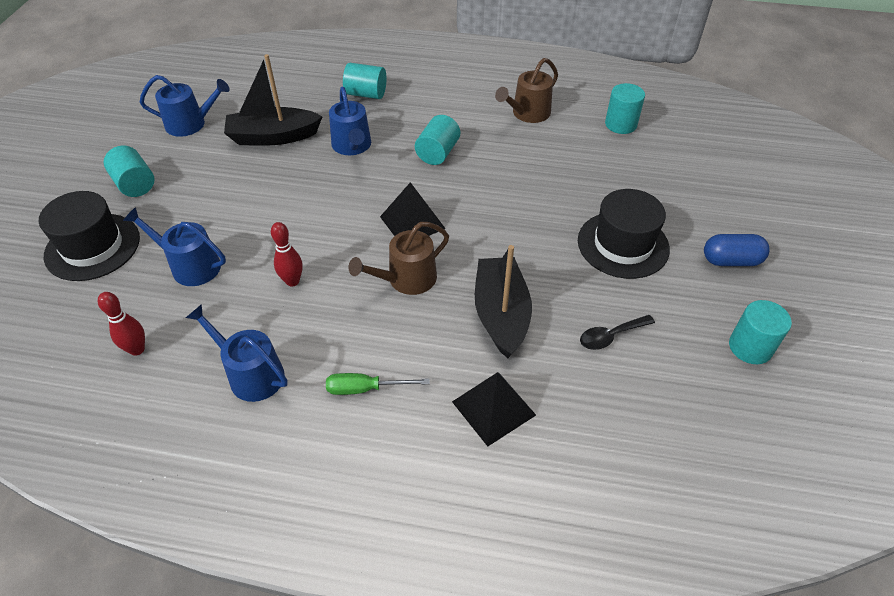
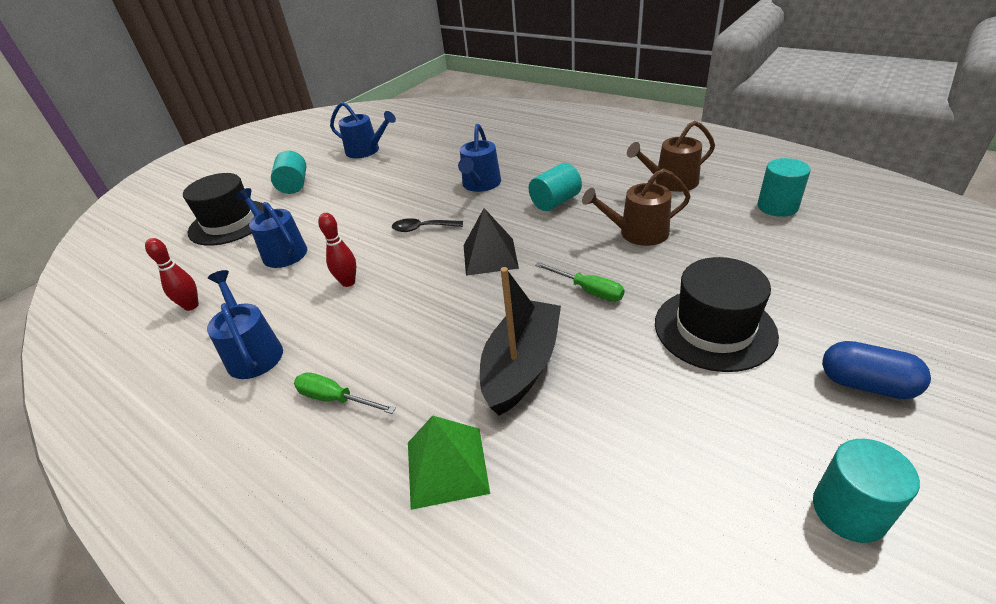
camera: 30 degrees right, 10 degrees down
black boat [224,54,323,146] -> none
turquoise cylinder [343,63,386,99] -> none
brown watering can [348,222,449,295] -> brown watering can moved to [582,168,691,246]
black pyramid [452,372,536,446] -> green pyramid [408,415,490,510]
black spoon [580,315,655,350] -> black spoon moved to [392,218,463,232]
none -> green screwdriver [535,262,625,302]

